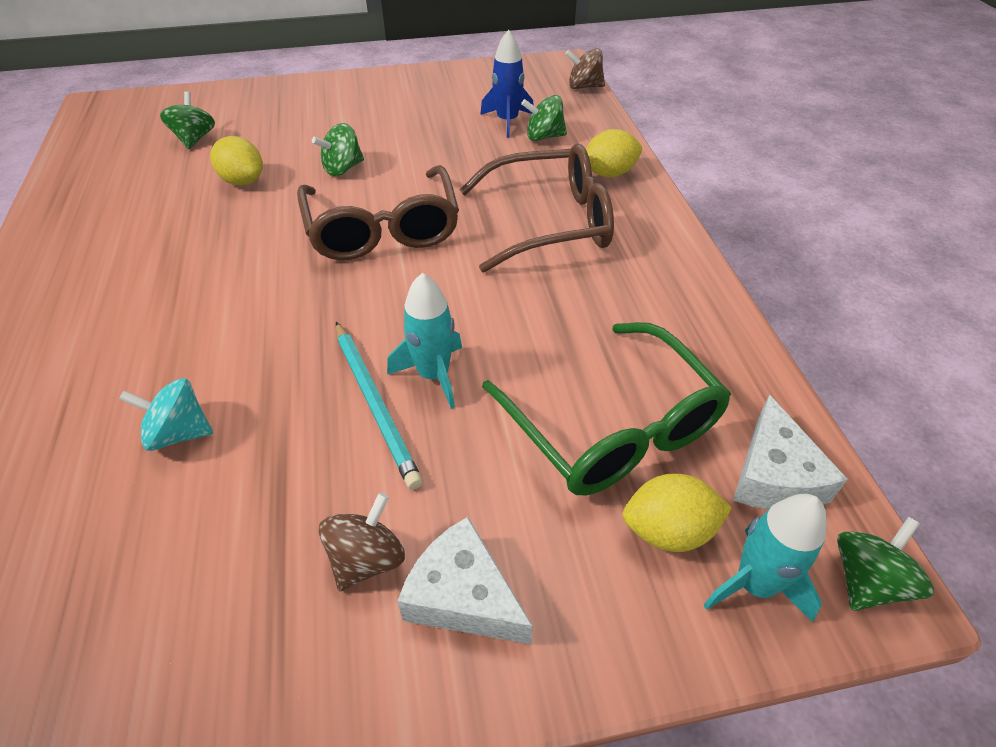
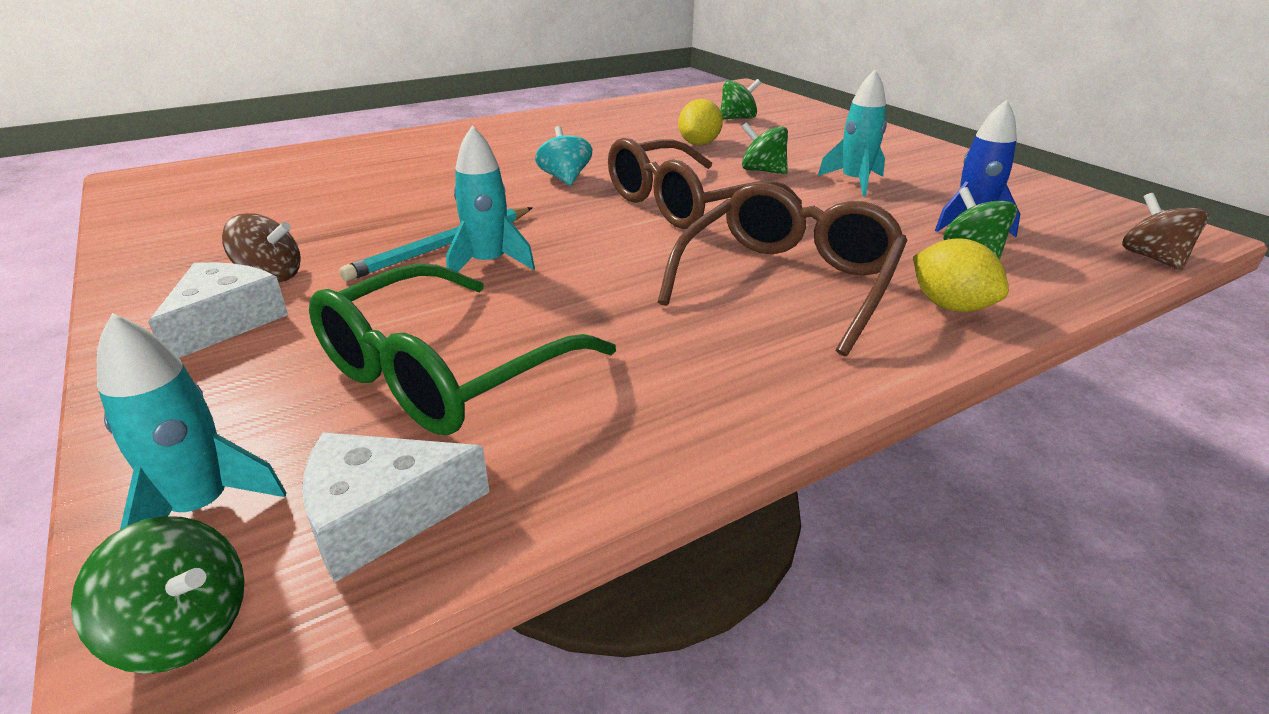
camera: 70 degrees right, 15 degrees down
turquoise spinning top [119,378,213,451] -> turquoise spinning top moved to [535,126,592,186]
brown glasses [460,144,614,272] -> brown glasses turned 120 degrees counterclockwise [658,183,907,357]
yellow lemon [623,474,732,552] -> none
none -> turquoise rocket [818,70,887,196]

